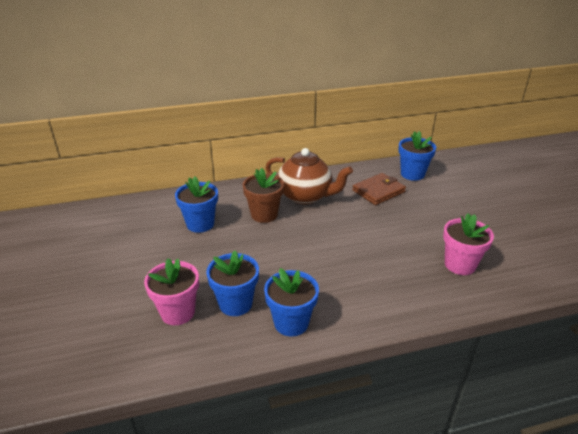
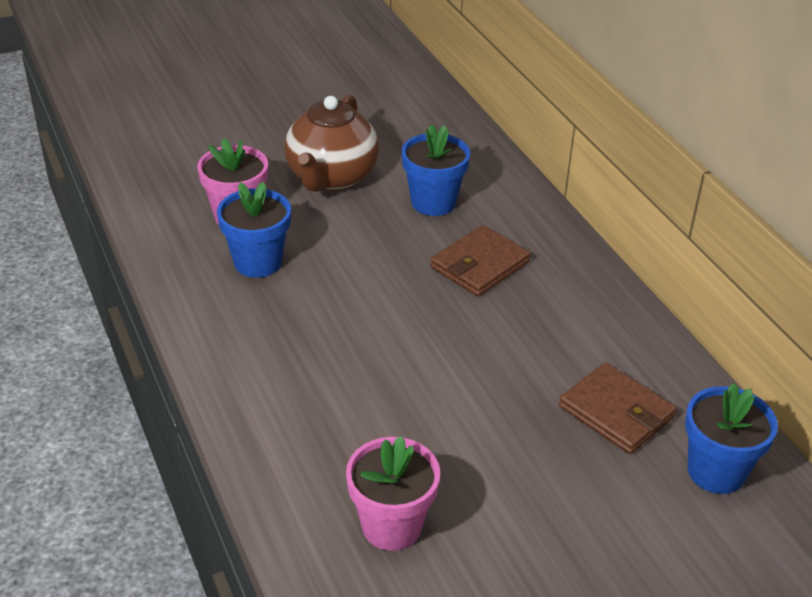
camera: 80 degrees right, 5 degrees up
brown flower pot [243,168,284,223] -> brown wallet [431,225,531,296]
blue flower pot [264,268,319,337] -> none
brown teapot [265,148,353,204] -> brown teapot moved to [284,95,379,192]

